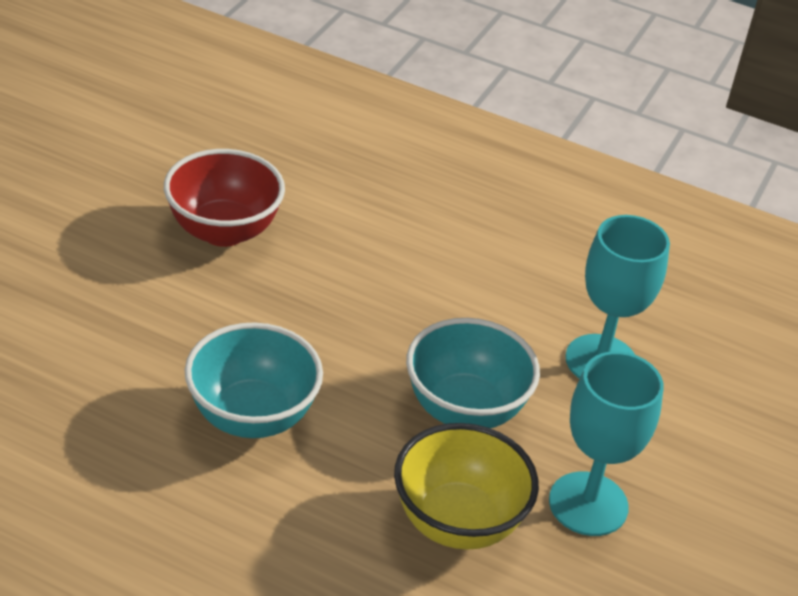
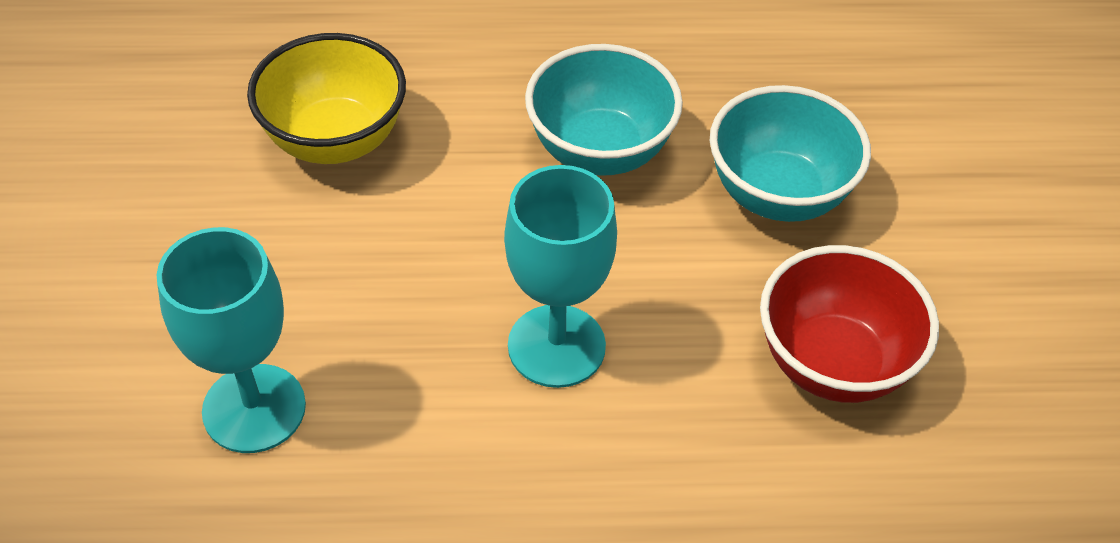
camera: 155 degrees right, 10 degrees up
turquoise bowl [406,318,540,428] -> turquoise bowl moved to [710,85,871,222]
turquoise goblet [549,351,663,536] -> turquoise goblet moved to [504,165,617,388]

